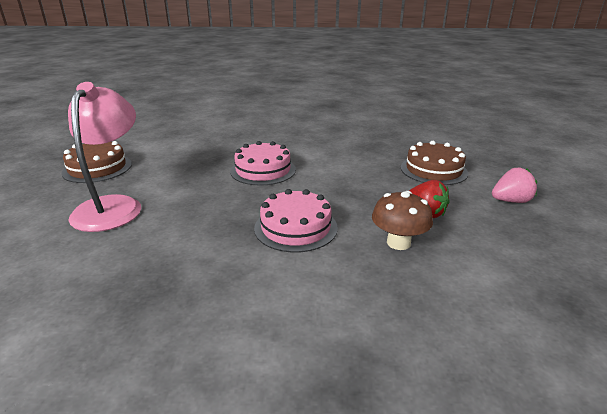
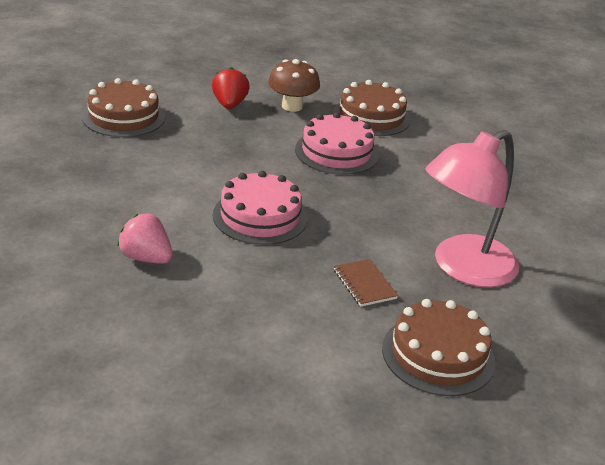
camera: 135 degrees left, 5 degrees up
pink strawberry [492,168,537,203] -> pink strawberry moved to [117,214,173,264]
none -> brown cake [333,80,411,136]
none -> brown notebook [334,259,398,307]

